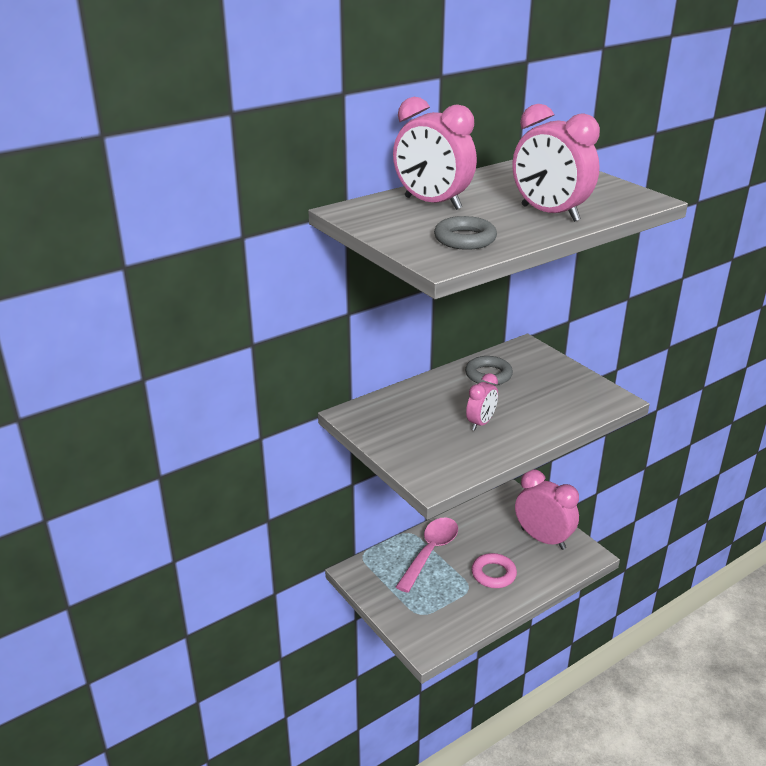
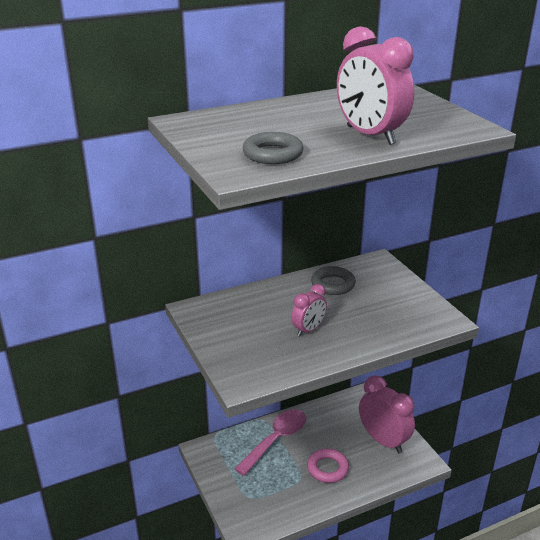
camera: 10 degrees right, 0 degrees up
pink clock [393,97,477,210] -> none

